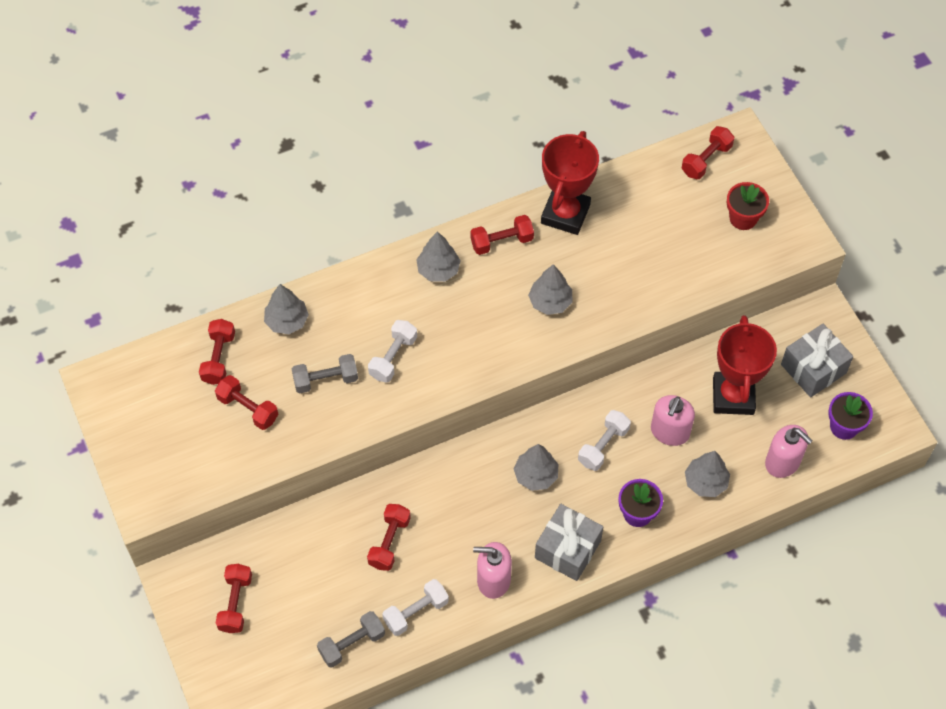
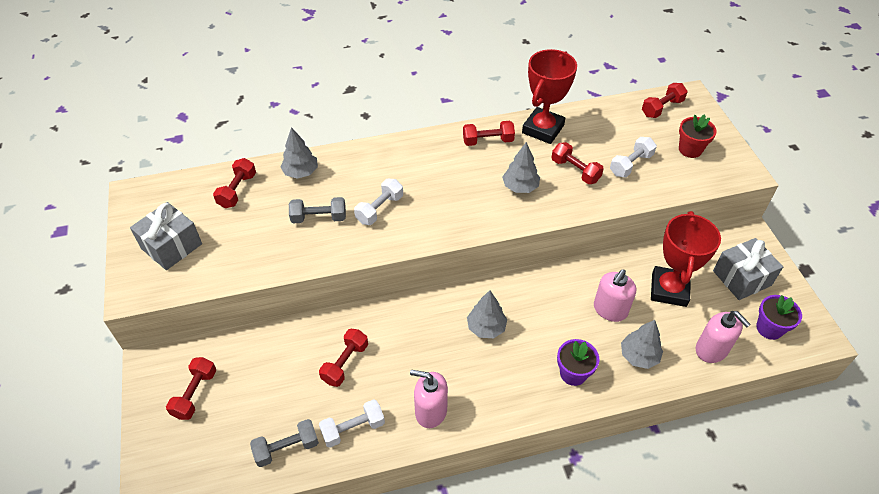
camera: 10 degrees right, 10 degrees down
red dumbbell [215,375,278,430] -> red dumbbell moved to [551,142,604,184]
grey tree [416,231,461,282] -> none
grey gift [535,504,603,581] -> grey gift moved to [130,202,202,270]
white dumbbell [578,410,631,471] -> white dumbbell moved to [610,137,657,178]

